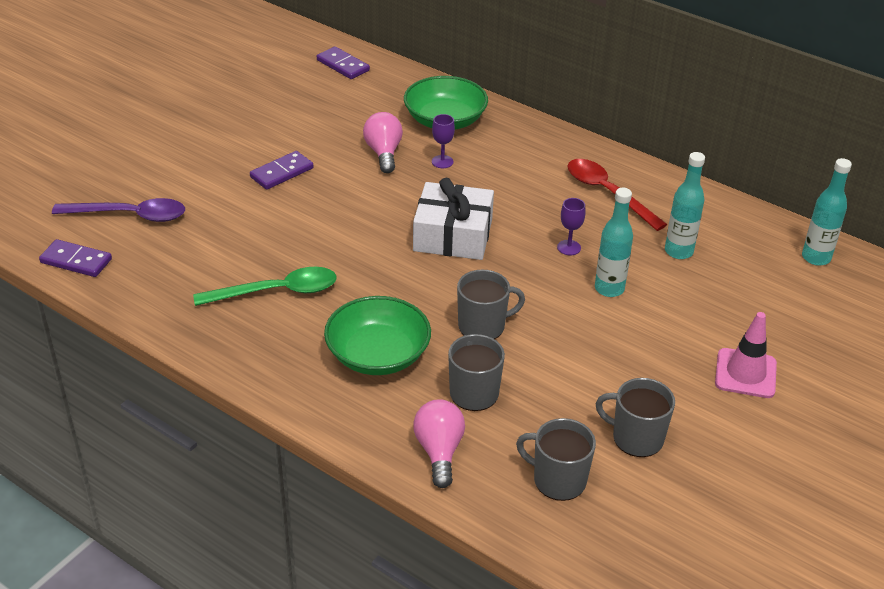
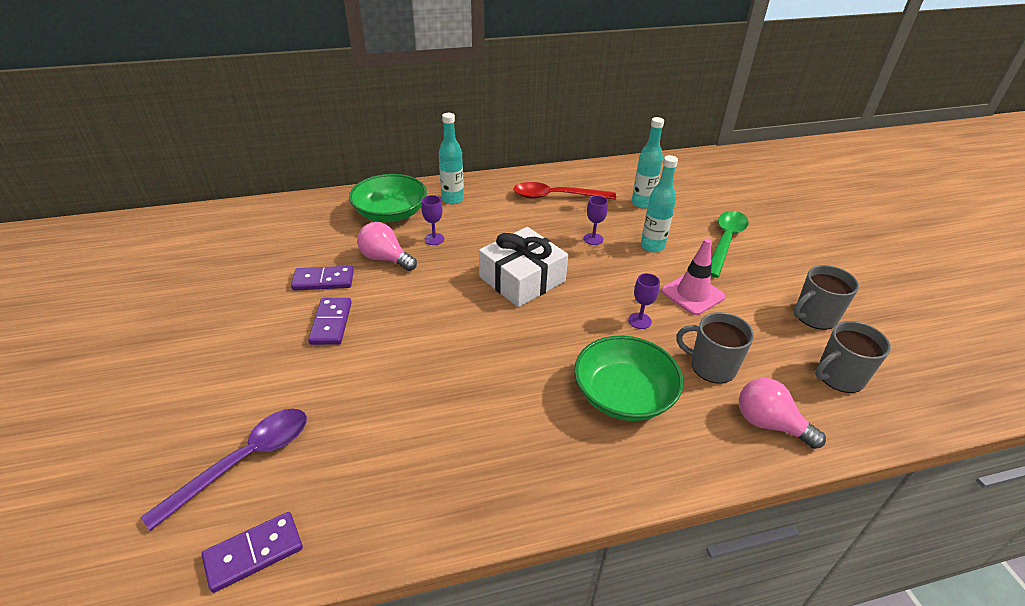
camera: 50 degrees left, 0 degrees up
green spoon [193,267,337,306] -> green spoon moved to [711,211,749,278]
purple domino [317,47,370,79] -> purple domino moved to [291,266,354,291]
grey mug [457,270,525,339] -> purple goblet [628,273,660,329]
pink traffic cone [715,312,777,398] -> pink traffic cone moved to [661,238,725,315]
turquoise bottle [802,158,852,266] -> turquoise bottle moved to [439,113,464,205]

